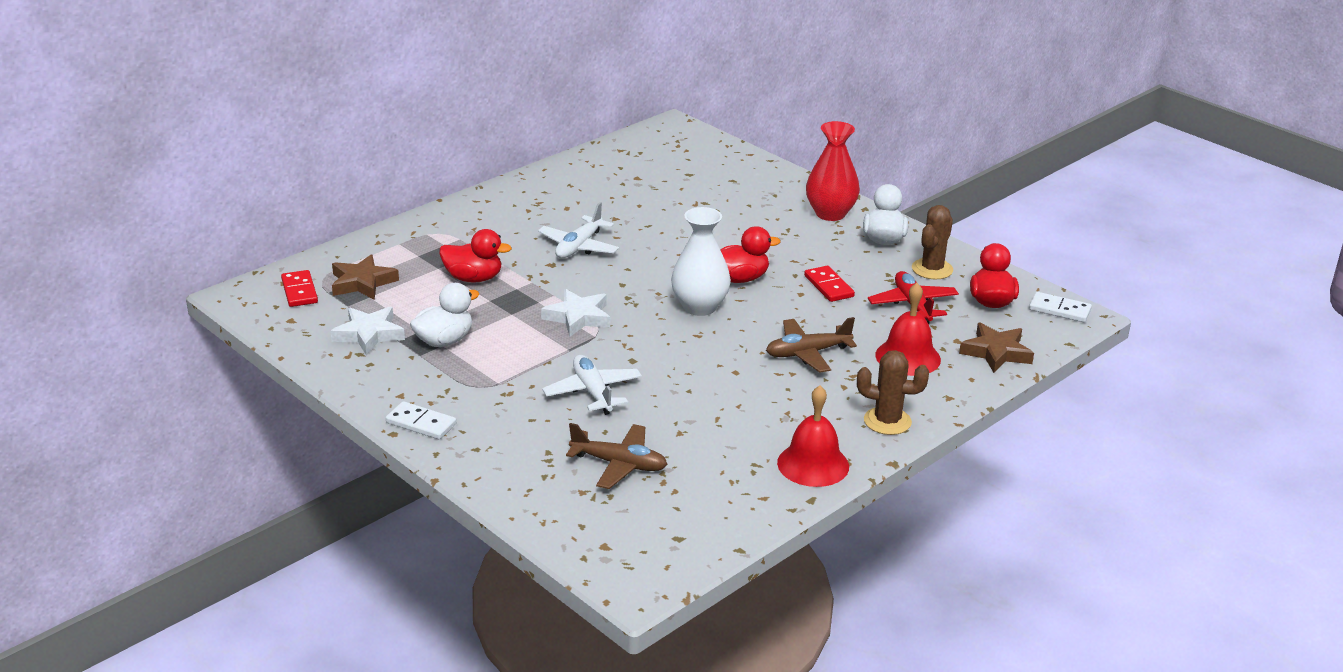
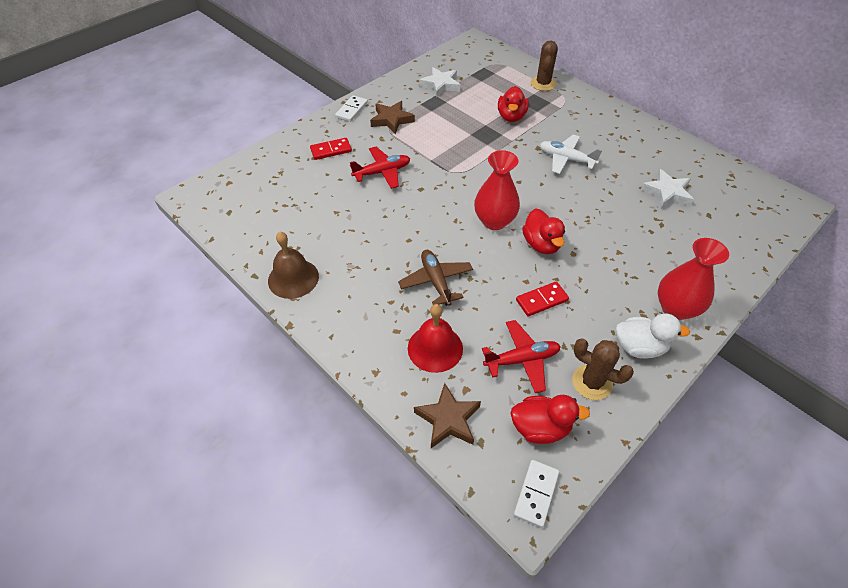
camera: 90 degrees right, 20 degrees up
red domino [281,270,318,307] -> red domino moved to [310,138,352,160]
brown star [332,254,399,300] -> brown star moved to [370,101,415,134]
white duck [410,283,479,347] -> none
white star [541,289,610,337] -> white star moved to [641,169,694,209]
white plane [542,355,642,415] -> red plane [350,147,410,189]
brown plane [566,423,667,489] -> none
white vase [671,207,731,316] -> red vase [474,150,520,230]
red bell [777,385,849,487] -> brown bell [268,232,319,299]
brown cactus [857,350,929,435] -> brown cactus moved to [531,41,558,91]

